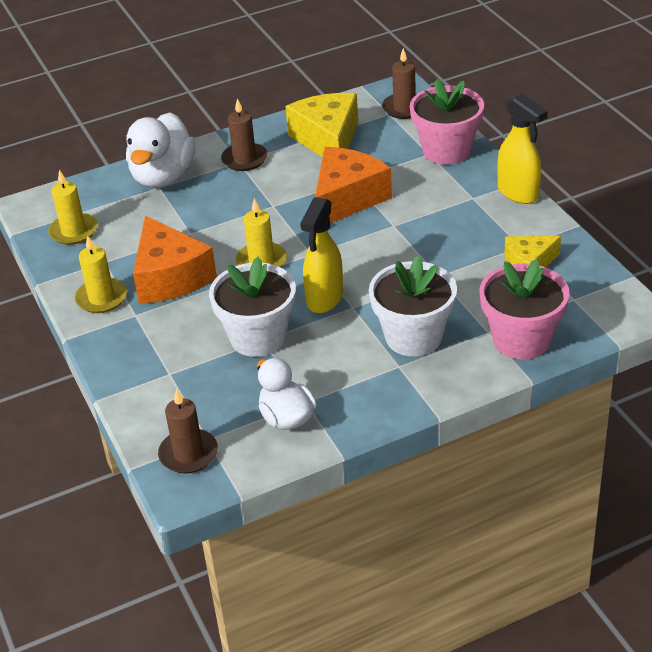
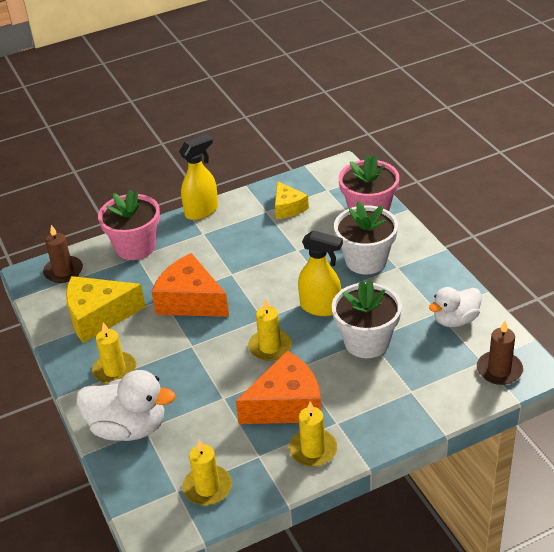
camera: 90 degrees left, 0 degrees up
brown candle [221,99,268,171] -> yellow candle [92,322,136,384]

